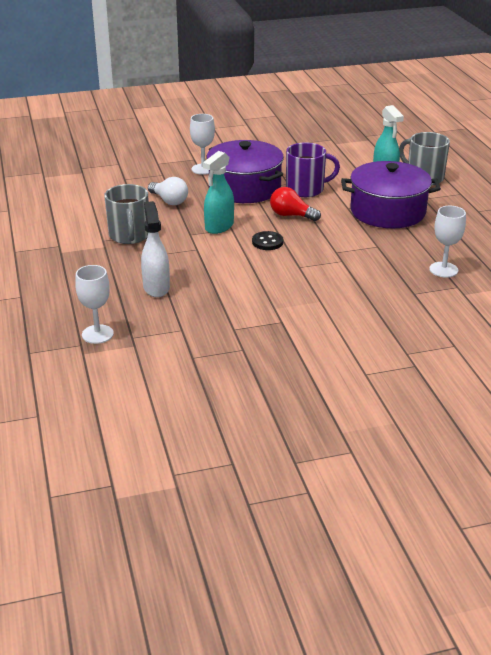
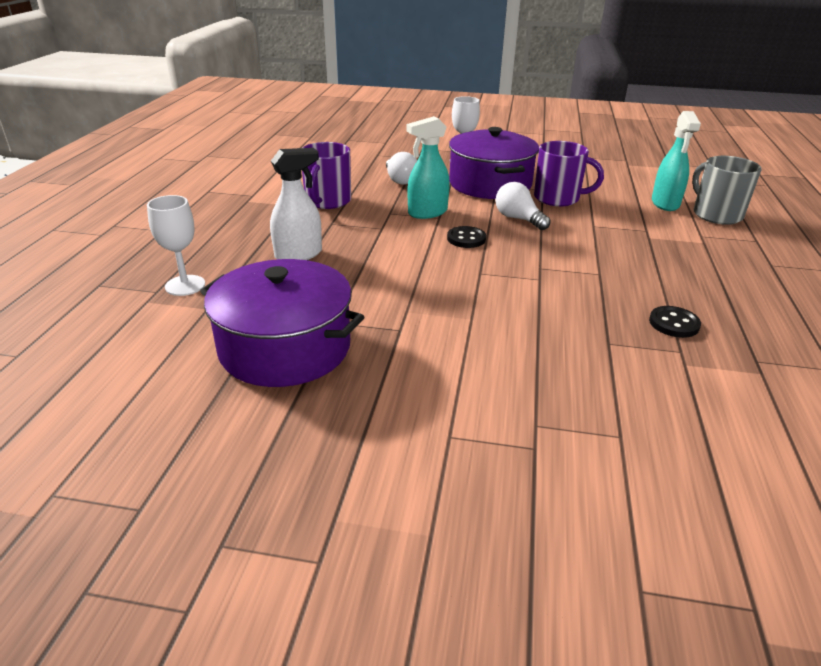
camera: 25 degrees right, 0 degrees up
grey mug [104,184,149,244] -> purple mug [302,142,351,209]
white spray bottle [141,201,170,297] -> white spray bottle turned 45 degrees clockwise [270,148,322,260]
red light bulb [270,187,321,221] -> white light bulb [496,182,551,230]
purple pot [341,161,441,228] -> purple pot moved to [200,259,364,387]
white goblet [429,206,466,278] -> black button [649,306,701,338]

